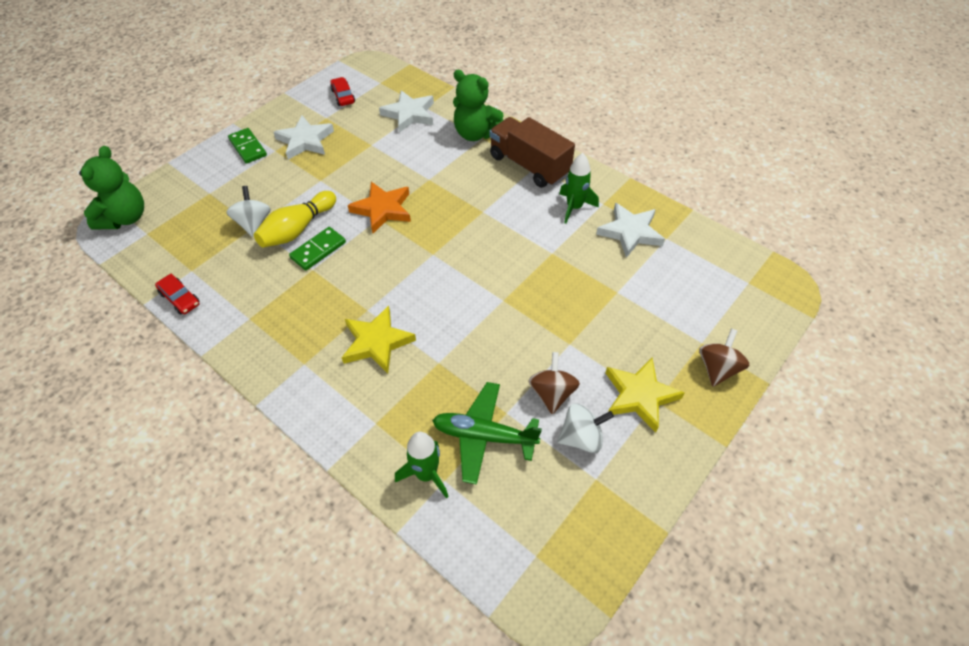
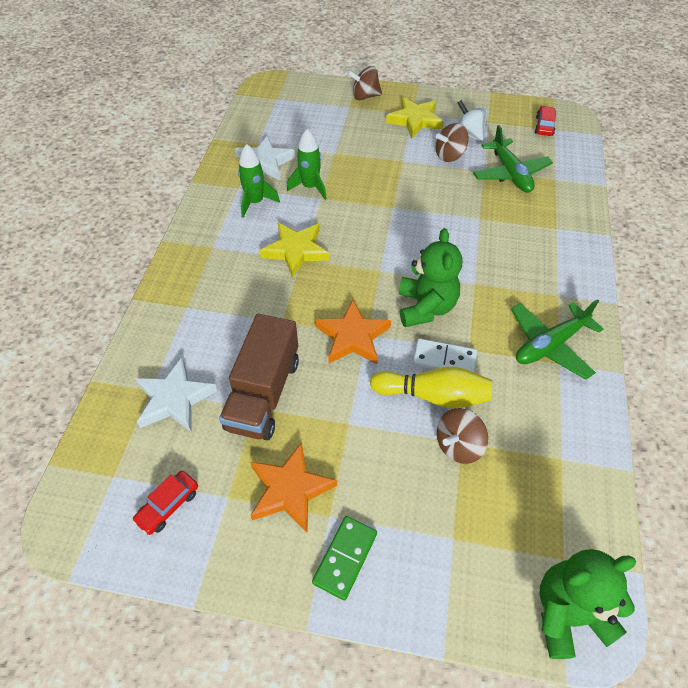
camera: 120 degrees left, 0 degrees up
red car [155,273,199,315] -> red car moved to [535,106,556,136]
white spinning top [226,186,271,237] -> brown spinning top [437,408,488,464]
white star [274,115,334,160] -> orange star [250,442,337,532]
green domino [289,227,346,270] -> white domino [413,338,477,373]
yellow star [342,306,416,373] -> yellow star moved to [260,222,330,278]
green rocket [395,432,449,499] -> green rocket moved to [287,129,327,200]
green teddy bear [453,70,503,141] -> green teddy bear moved to [398,228,462,327]
brown truck [489,117,575,188] -> brown truck moved to [219,314,299,440]
none -> green plane [511,299,604,379]

